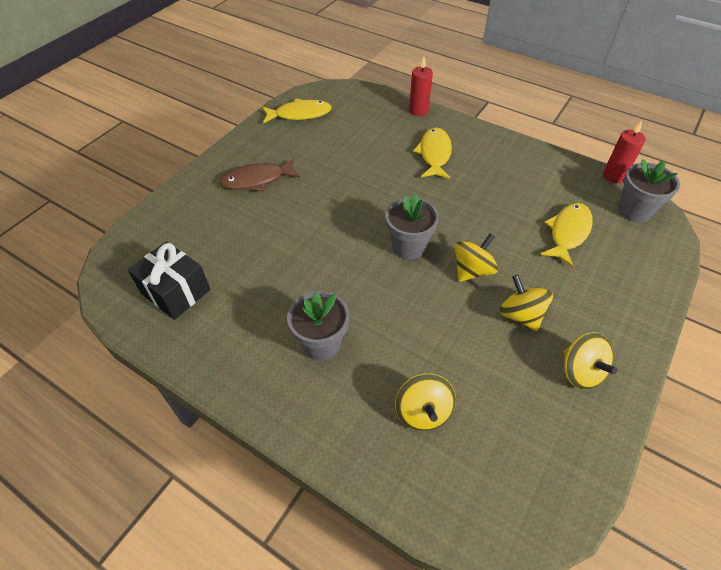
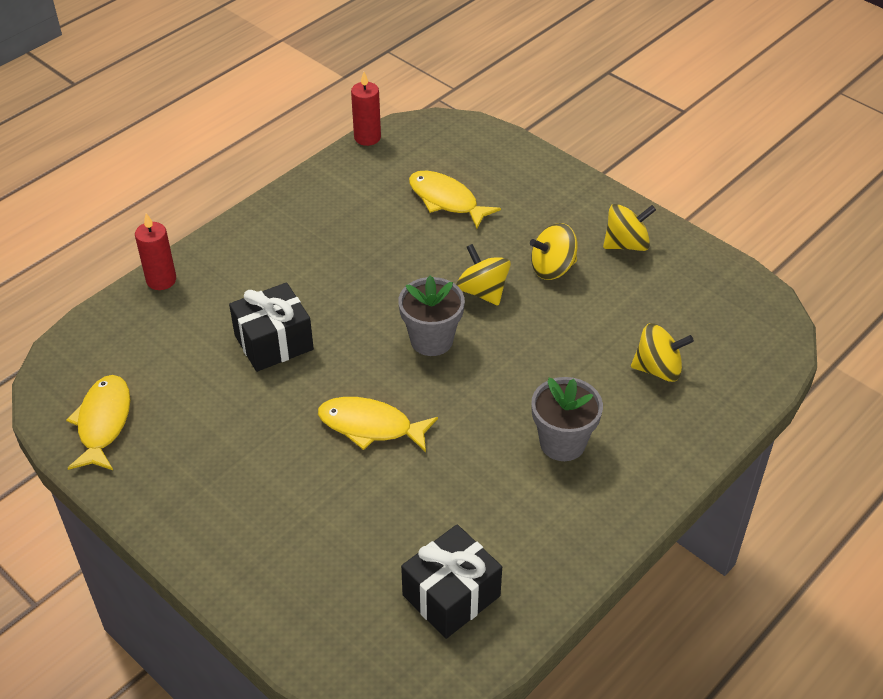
camera: 80 degrees left, 5 degrees down
brown fish [219,158,300,192] -> none
yellow fish [413,127,452,179] -> yellow fish moved to [318,397,438,452]
grey flower pot [618,159,680,223] -> none
none -> black gift [229,282,314,372]

